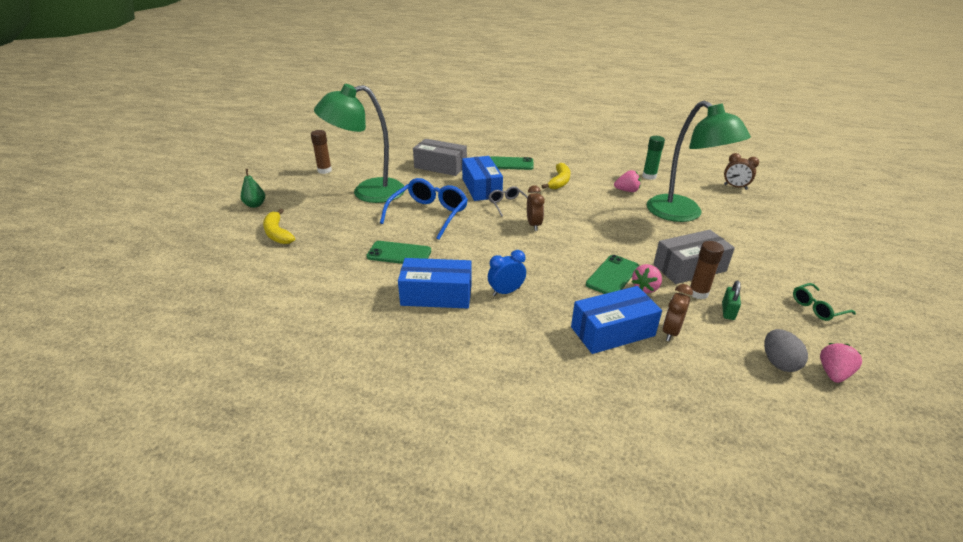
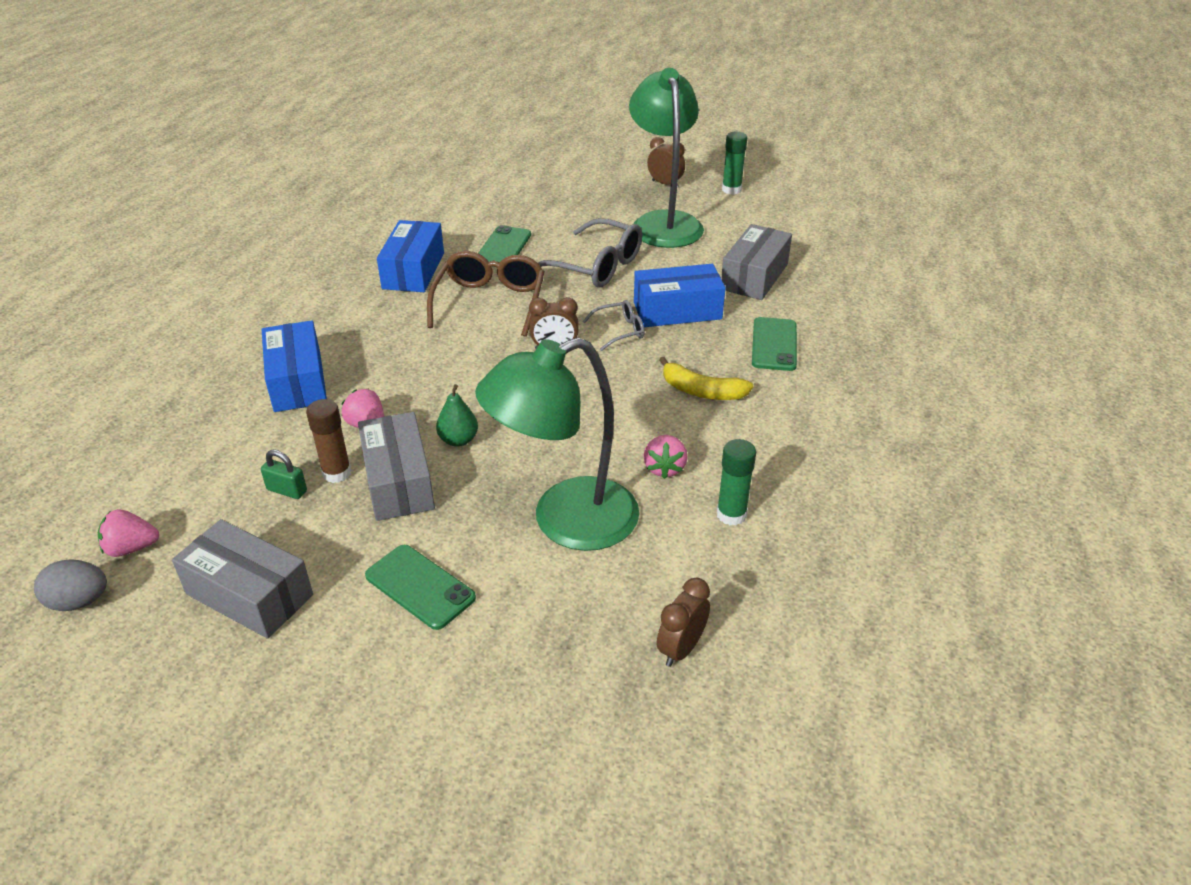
camera: 95 degrees right, 5 degrees up
green pear [241,169,265,208] -> green pear moved to [436,384,478,447]
yellow banana [263,209,295,244] -> none
brown glue stick [311,130,332,174] -> green glue stick [722,132,747,195]
blue glasses [380,178,468,240] -> grey glasses [538,218,642,288]
blue clock [488,250,526,296] -> none
green phone [586,255,639,294] -> green phone moved to [365,545,476,630]
brown clock [663,284,693,341] -> brown clock moved to [647,137,685,187]
grey egg [764,329,808,372] -> grey egg moved to [34,559,107,611]
green glasses [793,283,856,321] -> grey box [172,519,313,639]
pink strawberry [820,343,862,383] -> pink strawberry turned 135 degrees clockwise [98,509,159,557]
none -> brown glasses [427,251,545,337]

